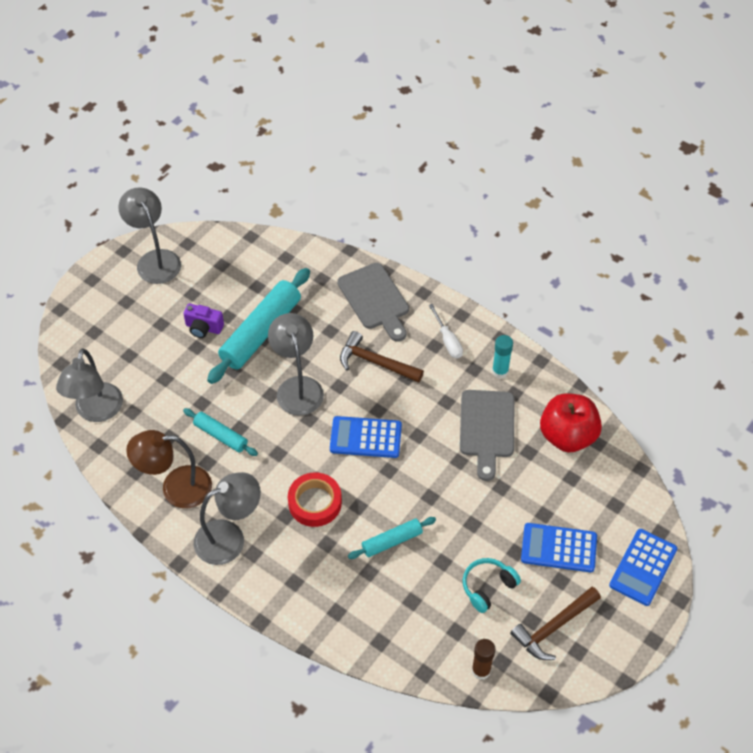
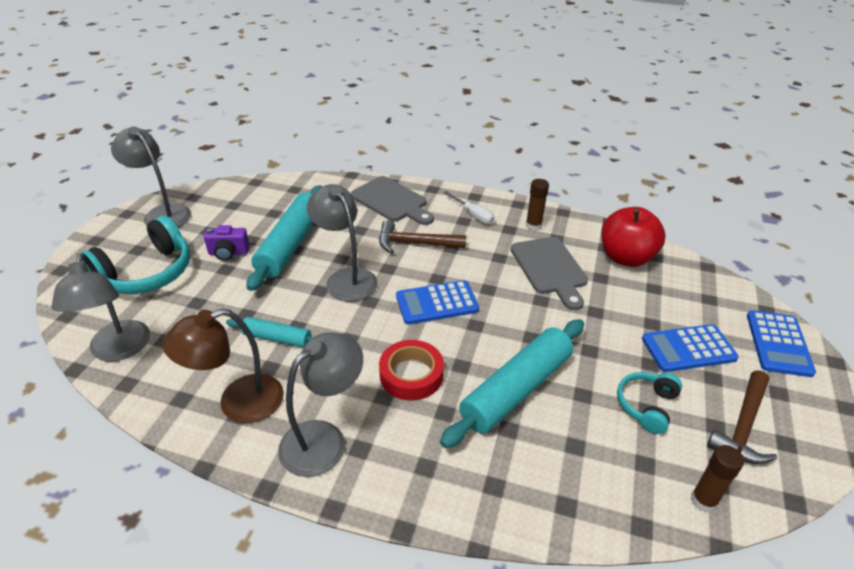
camera: 20 degrees left, 15 degrees down
turquoise rolling pin [348,517,436,559] -> turquoise rolling pin [440,319,584,448], size x1.87
turquoise glue stick [492,335,513,378] -> brown glue stick [526,179,549,231]
none -> turquoise headphones [81,216,190,294]

